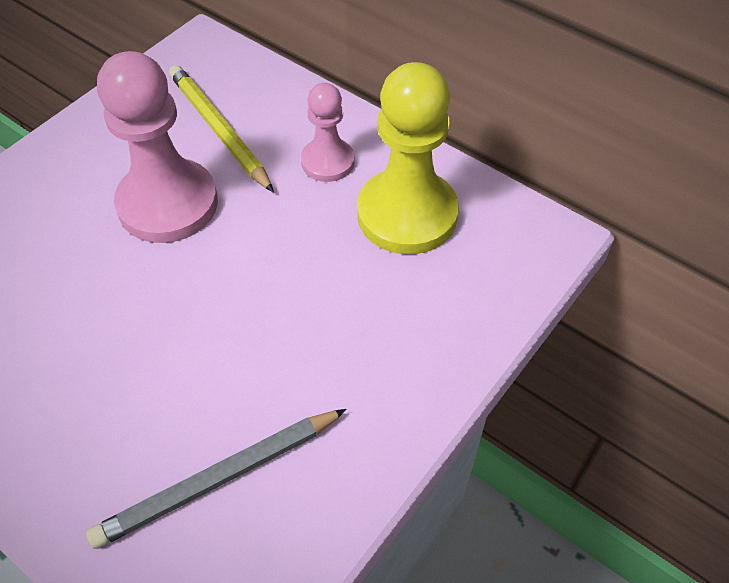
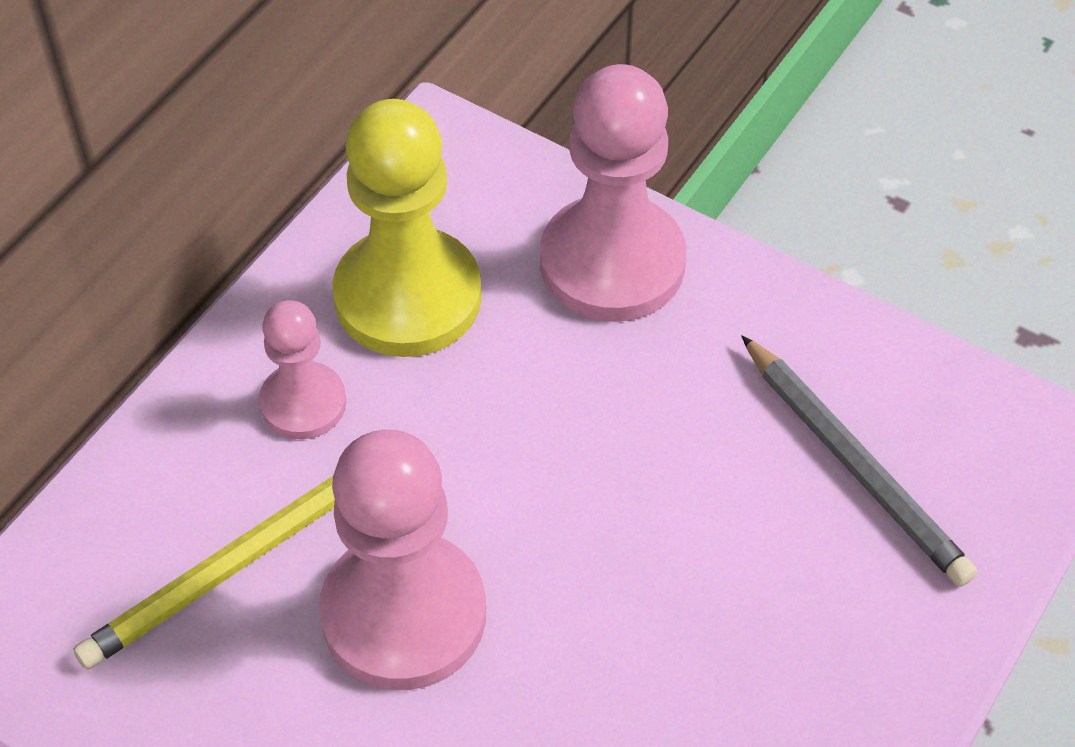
camera: 95 degrees left, 0 degrees up
none -> pink pawn [540,64,686,322]

